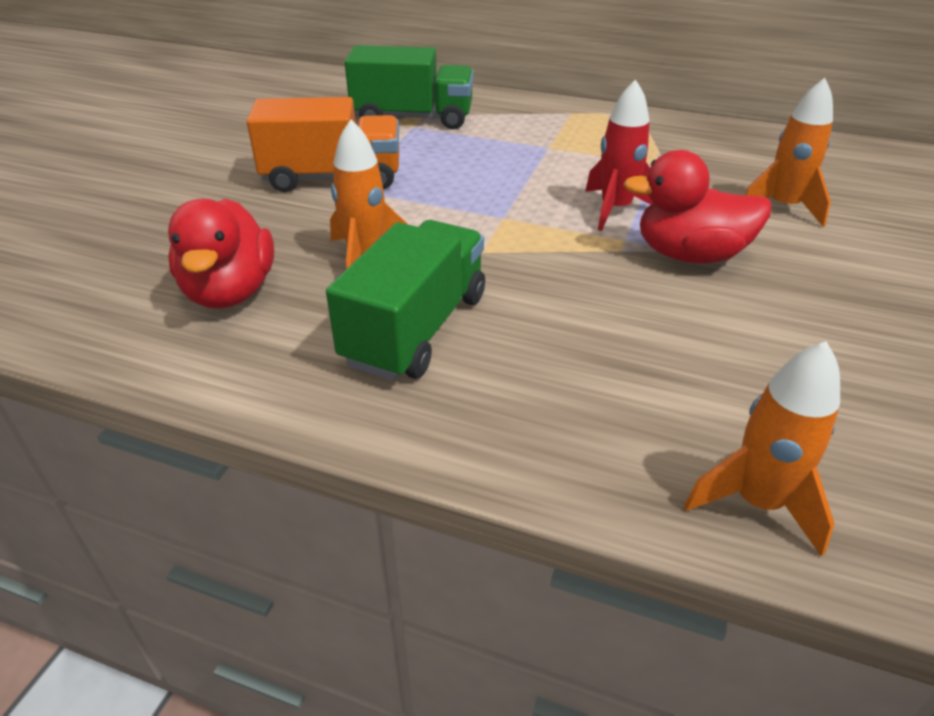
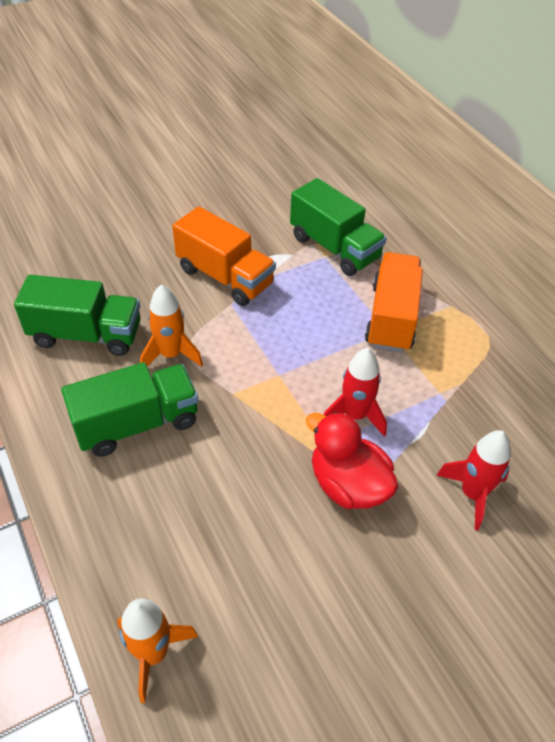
camera: 40 degrees right, 10 degrees up
red duck [168,199,274,309] -> green truck [14,275,141,356]
orange rocket [745,78,833,227] -> red rocket [436,430,511,530]
none -> orange truck [365,252,423,352]

